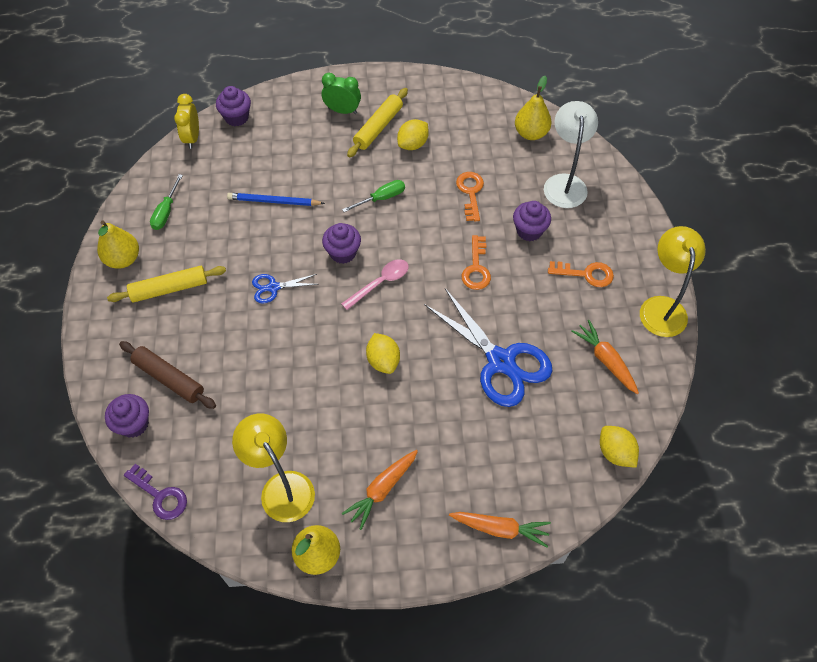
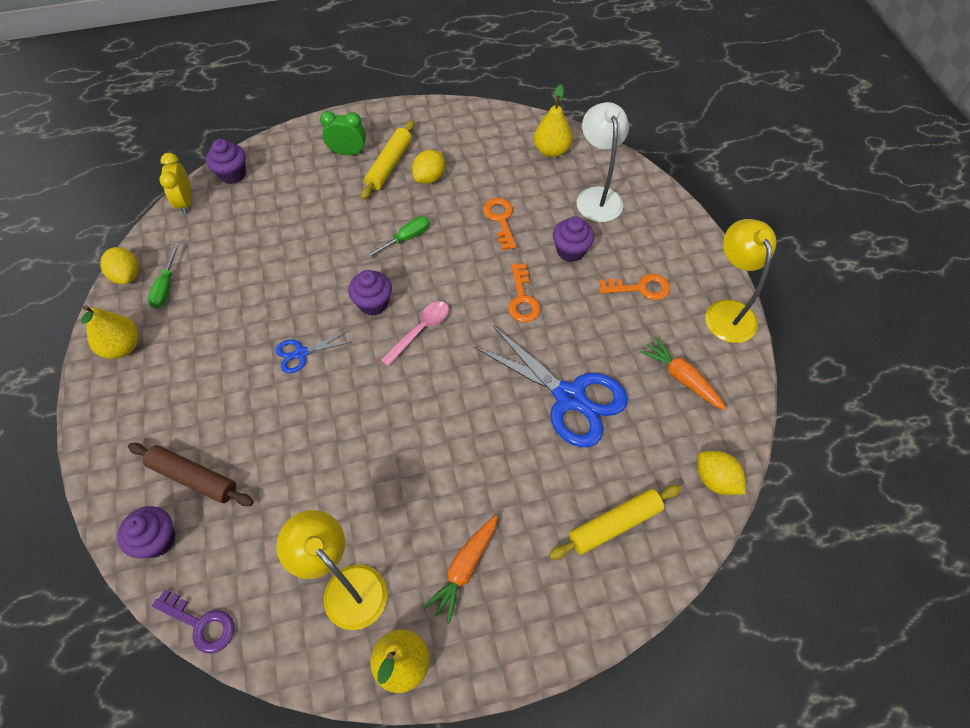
camera: 10 degrees left, 0 degrees up
yellow rolling pin [107,266,226,303] -> yellow rolling pin moved to [549,485,682,560]
blue pencil [227,193,325,206] -> none
yellow lemon [366,333,400,374] -> yellow lemon moved to [100,247,139,284]
orange carrot [449,512,551,548] -> none

